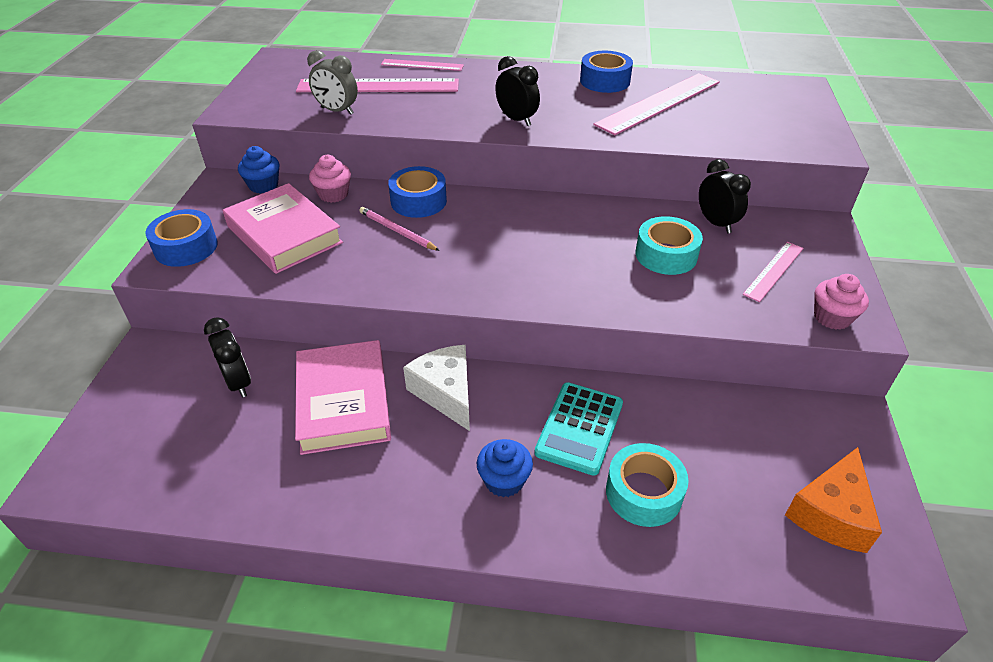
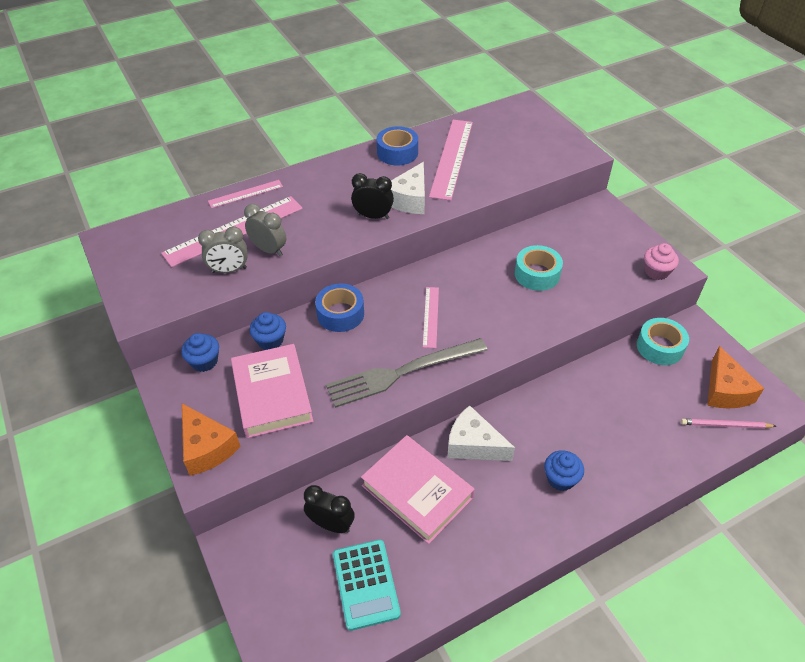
camera: 35 degrees left, 5 degrees up
blue tape [145,209,218,267] -> orange cheese [182,404,241,476]
pink book [223,183,343,274] -> pink book turned 60 degrees clockwise [231,344,313,438]
pink cupcake [309,155,351,203] -> blue cupcake [249,312,286,350]
pink pencil [359,207,440,251] -> pink pencil moved to [681,419,776,429]
turquoise calculator [534,382,623,476] -> turquoise calculator moved to [333,540,401,631]
turquoise tape [606,443,689,527] -> turquoise tape moved to [637,318,689,365]
black clock [699,159,751,234] -> none
pink ruler [743,242,804,302] -> pink ruler moved to [423,287,439,348]
none -> grey clock [244,204,286,256]
none -> grey fork [326,338,488,408]
none -> white cheese [391,162,425,214]

